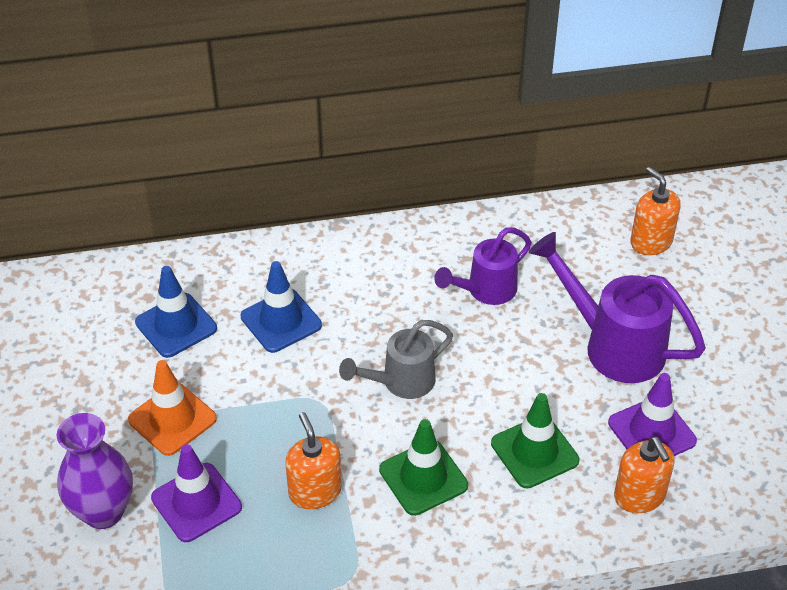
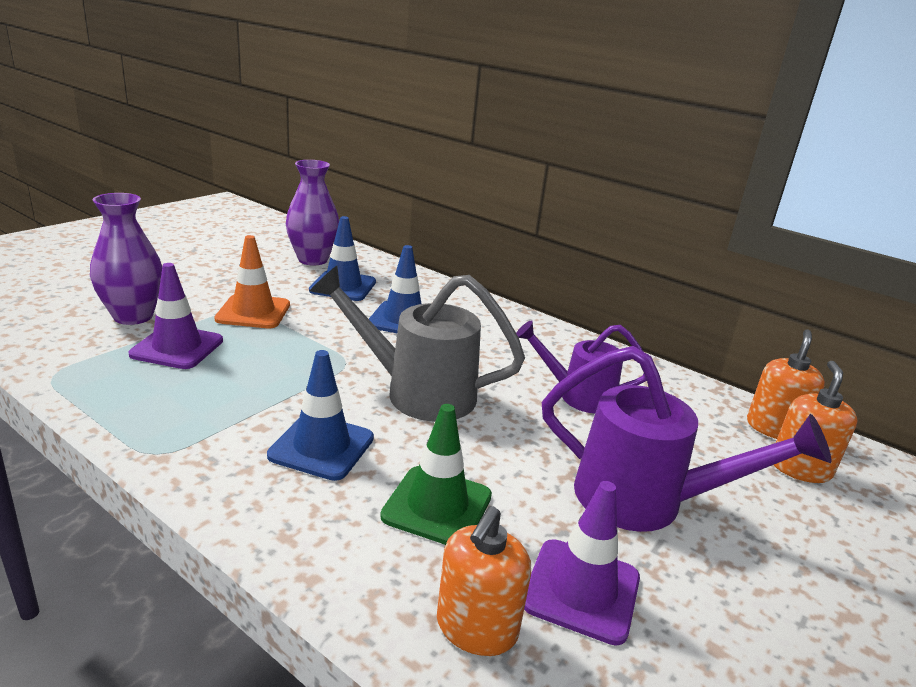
camera: 45 degrees right, 20 degrees down
orange soap dispenser [285,412,342,509] -> orange soap dispenser moved to [747,330,825,439]
grey watering can [339,320,453,399] -> grey watering can [310,266,525,421], size x1.55
green traffic cone [379,419,468,516] -> blue traffic cone [267,350,374,481]
purple watering can [529,232,706,383] -> purple watering can turned 120 degrees clockwise [542,346,831,532]
none -> purple vase [286,160,339,265]

